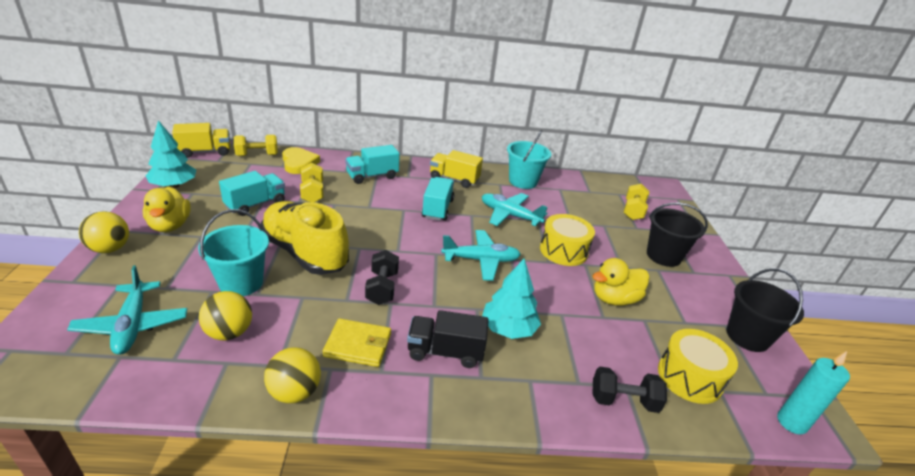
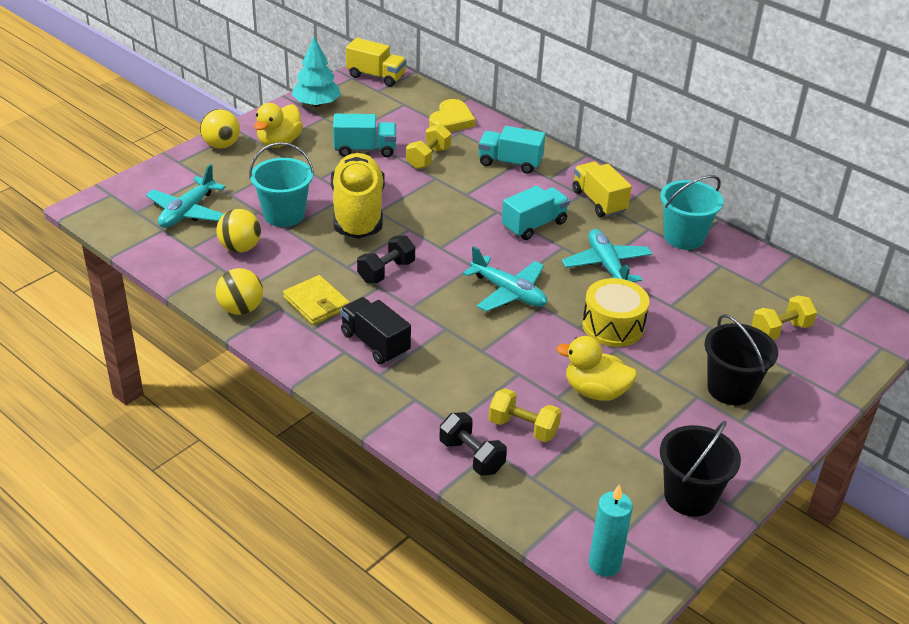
camera: 45 degrees right, 5 degrees up
yellow dumbbell [234,135,278,156] -> yellow dumbbell moved to [489,388,561,442]
turquoise tree [482,259,541,339] -> none
yellow drum [658,329,738,404] -> none

